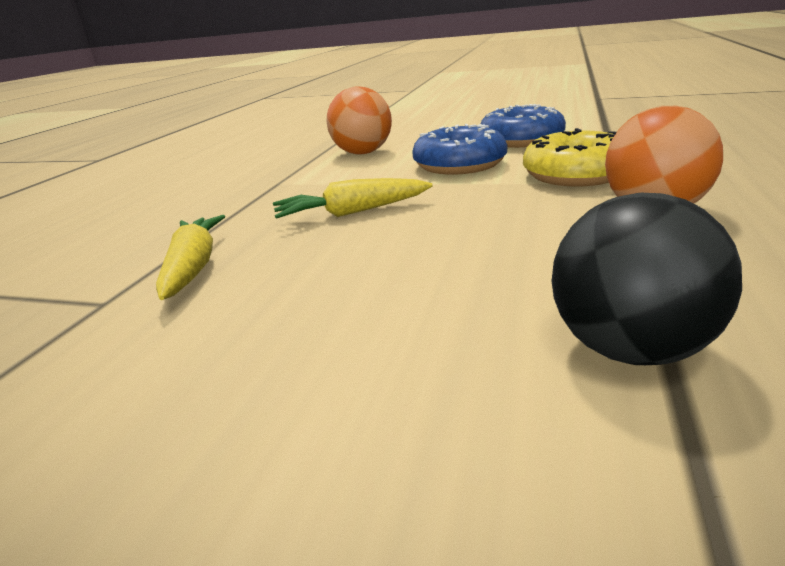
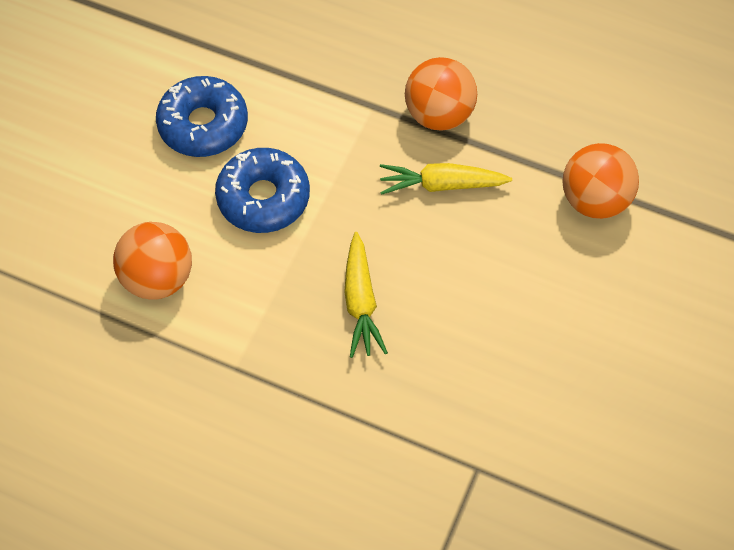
camera: 85 degrees left, 35 degrees up
yellow carrot [156,215,225,300] -> yellow carrot moved to [380,163,512,195]
yellow donut [523,128,617,186] -> none
black ball [552,193,742,365] -> orange ball [562,143,639,219]

